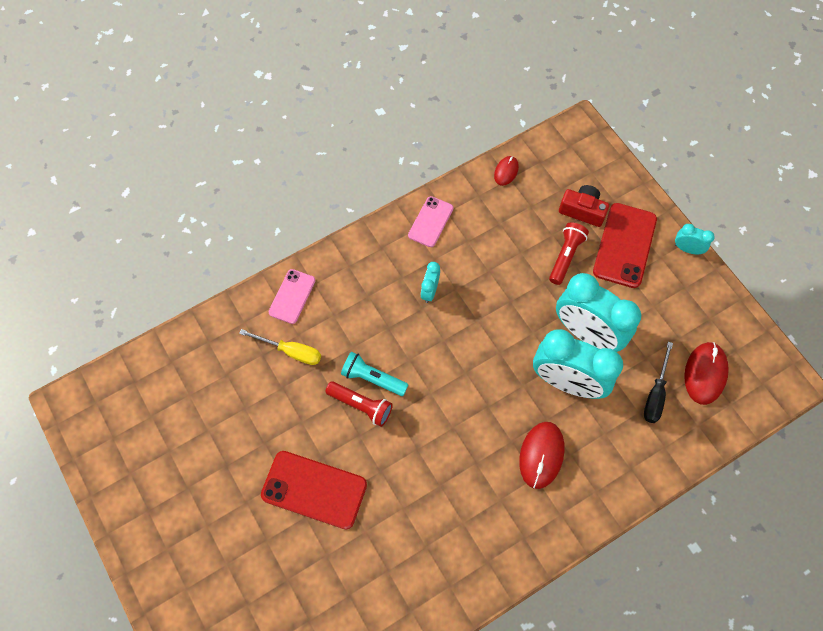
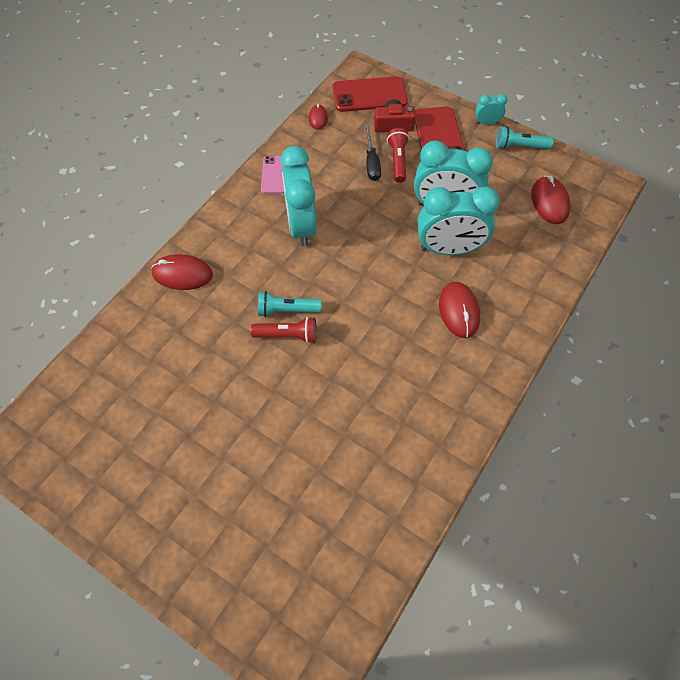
camera: 25 degrees left, 5 degrees down
yellow screwdriver [239,329,321,365] -> none
red phone [261,451,367,529] -> red phone moved to [333,76,408,112]
pink phone [269,269,315,324] -> red mouse [151,254,213,290]
turquoise clock [421,262,440,303] -> turquoise clock [280,146,317,247], size x2.24
black screwdriver [644,342,673,423] -> black screwdriver moved to [365,124,381,181]
none -> turquoise flashlight [496,126,554,150]

